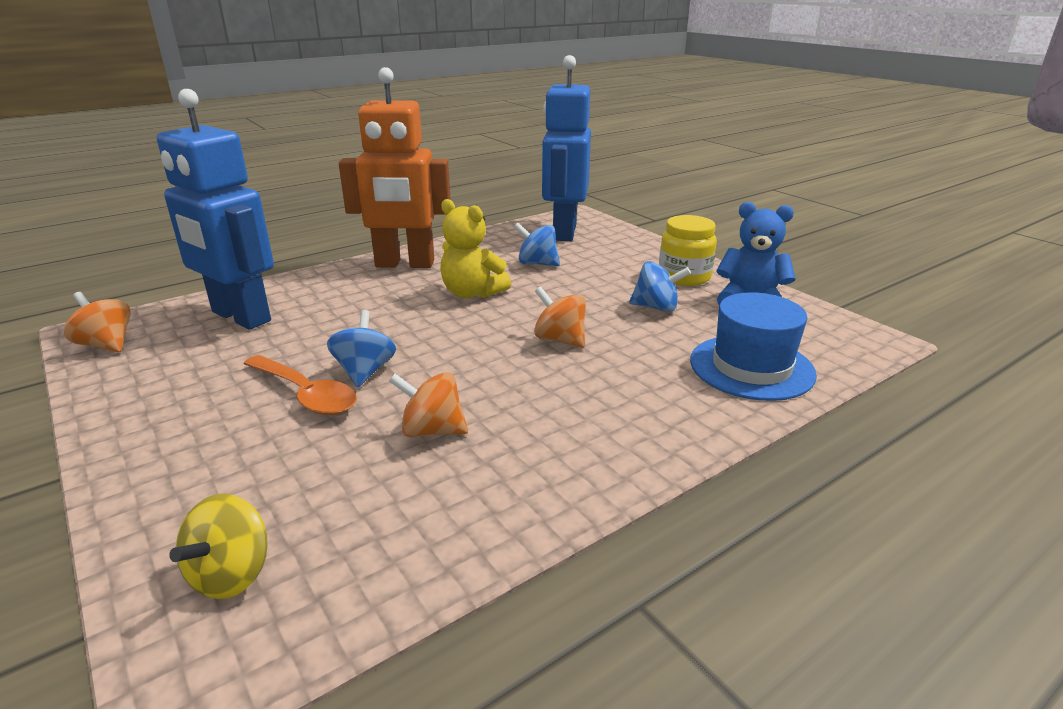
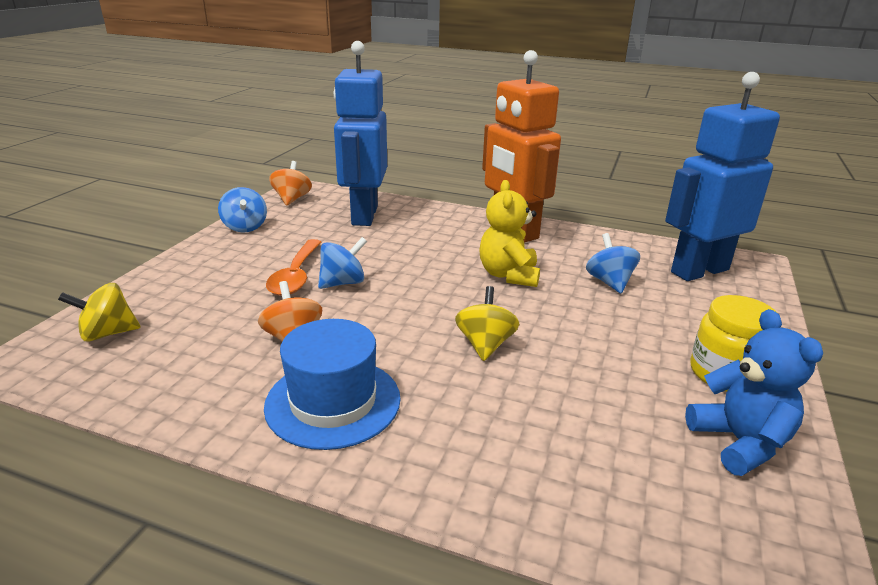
camera: 55 degrees right, 0 degrees up
orange spinning top [534,287,586,348] -> yellow spinning top [455,286,519,361]
blue spinning top [629,261,691,312] -> blue spinning top moved to [218,187,267,232]
blue hat [690,292,817,401] -> blue hat moved to [264,319,401,450]

